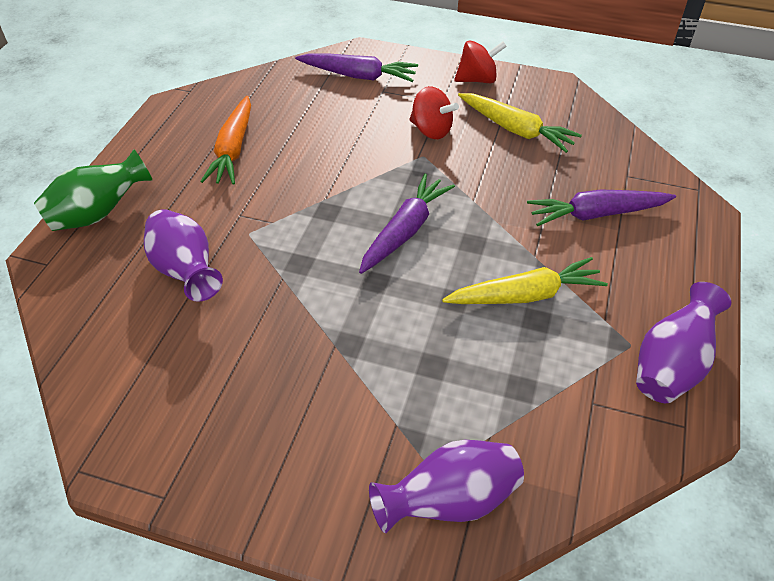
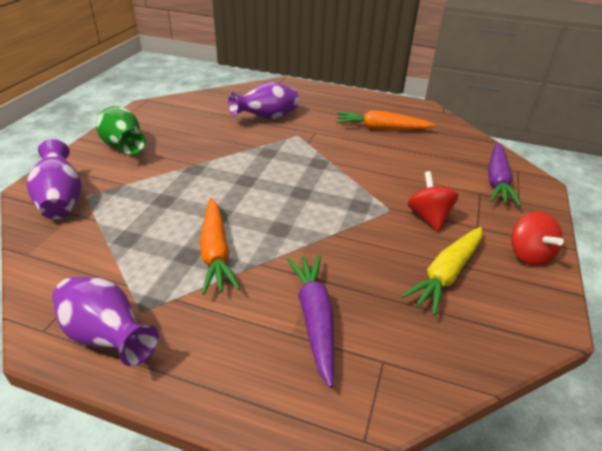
camera: 90 degrees right, 10 degrees down
green vase [34,150,153,231] -> green vase moved to [96,106,146,155]
purple carrot [359,174,455,274] -> none
red spinning top [410,86,459,139] -> red spinning top turned 135 degrees clockwise [408,171,459,231]
yellow carrot [442,257,608,304] -> orange carrot [200,198,240,295]

